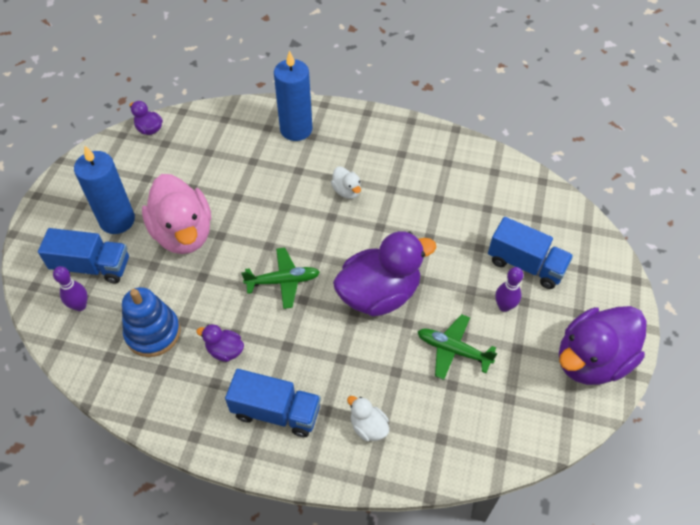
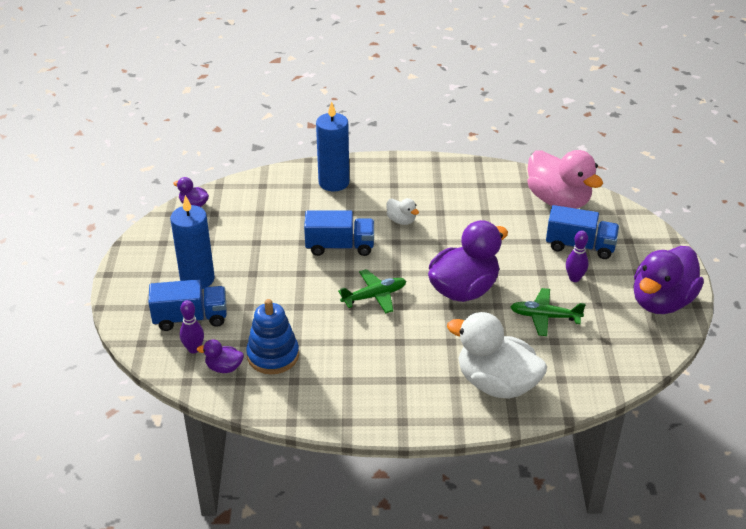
camera: 15 degrees left, 15 degrees down
pink duck [142,174,211,254] -> pink duck moved to [527,150,603,209]
purple duck [196,324,244,362] -> purple duck moved to [197,339,244,373]
blue truck [225,369,321,437] -> blue truck moved to [304,210,374,256]
white duck [347,396,389,441] -> white duck [447,312,547,399], size x2.25

